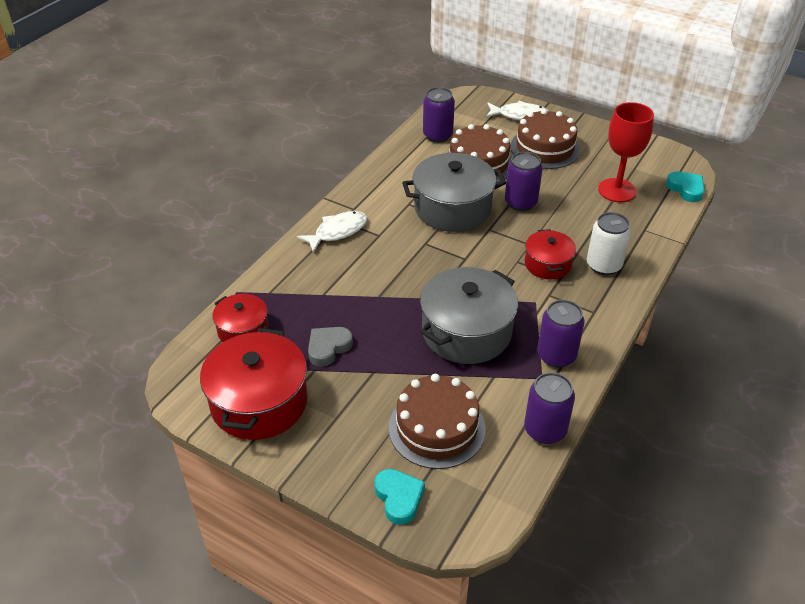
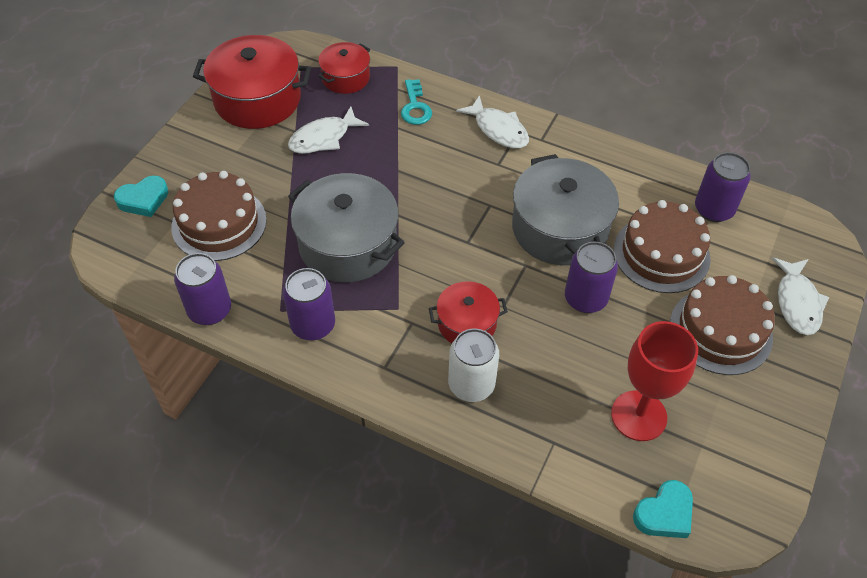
camera: 85 degrees right, 10 degrees up
grey heart [308,327,353,367] -> white fish [288,106,369,154]
none -> turquoise key [401,79,432,125]

